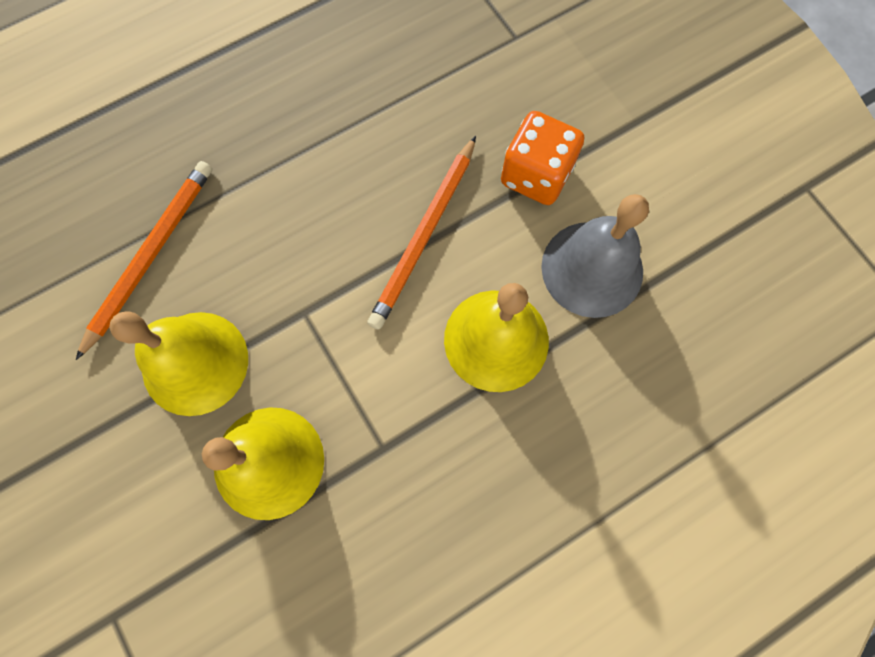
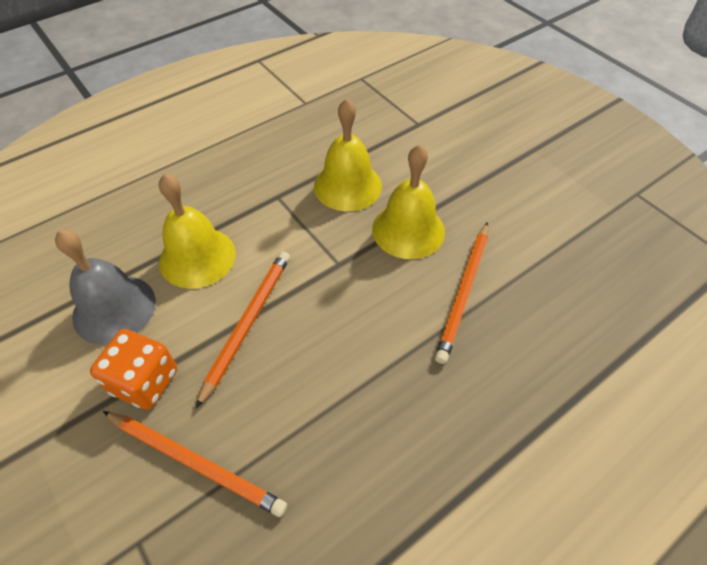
camera: 175 degrees right, 20 degrees down
none -> orange pencil [103,411,287,517]

